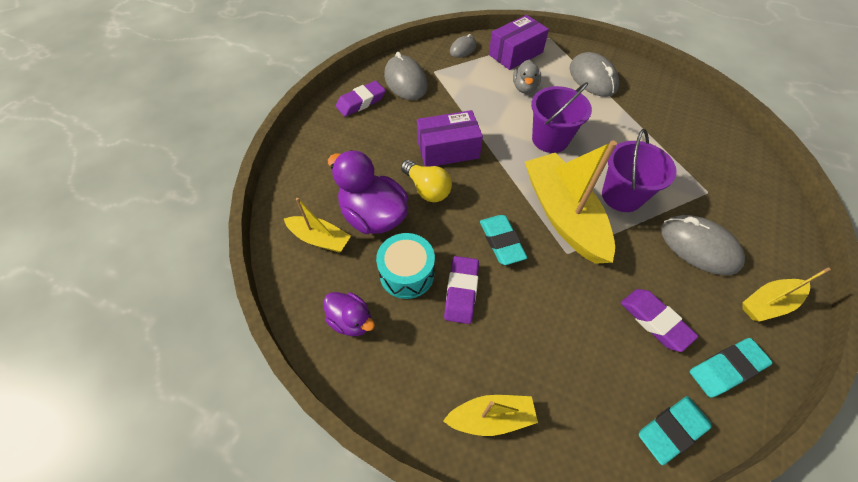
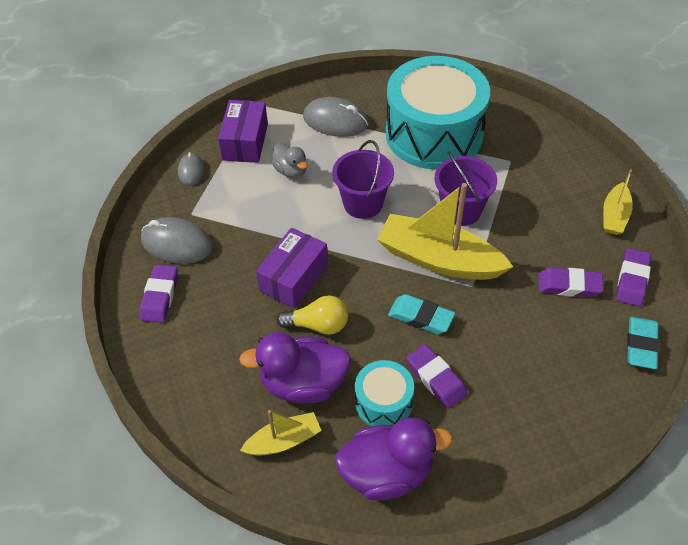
camera: 45 degrees left, 5 degrees down
purple duck [324,292,375,336] -> purple duck [335,418,453,501], size x1.77
yellow boat [443,395,538,436] -> none
grey mouse [661,215,745,275] -> none
turquoise eraser [690,338,772,398] -> purple eraser [616,248,651,307]
none -> turquoise drum [386,56,490,170]

